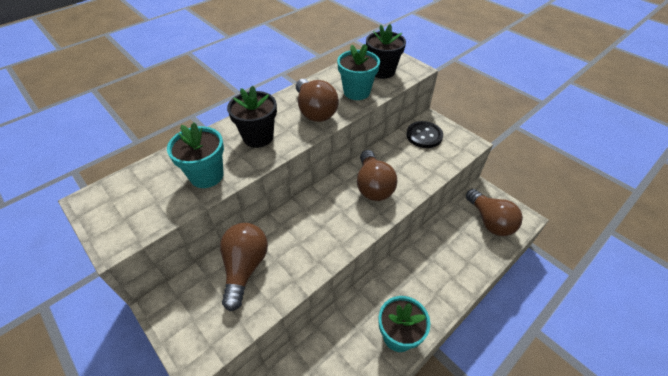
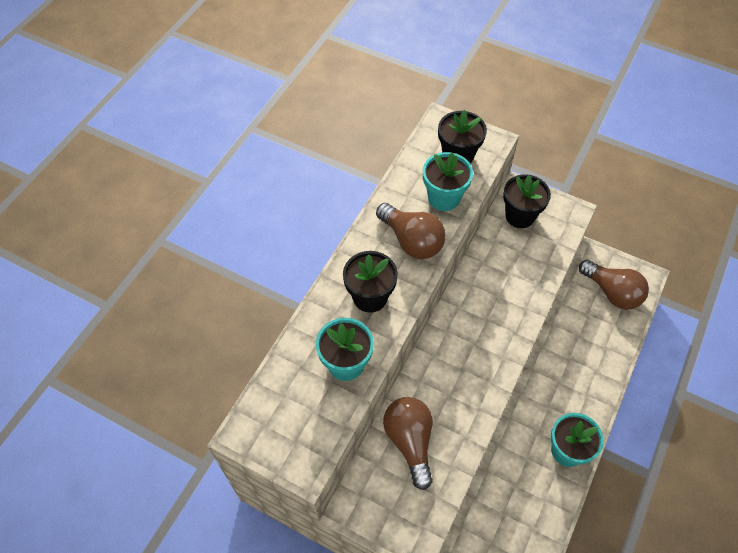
camera: 20 degrees left, 10 degrees up
brown light bulb [357,150,397,201] -> none
black button [406,121,443,148] -> black flower pot [503,174,551,228]

